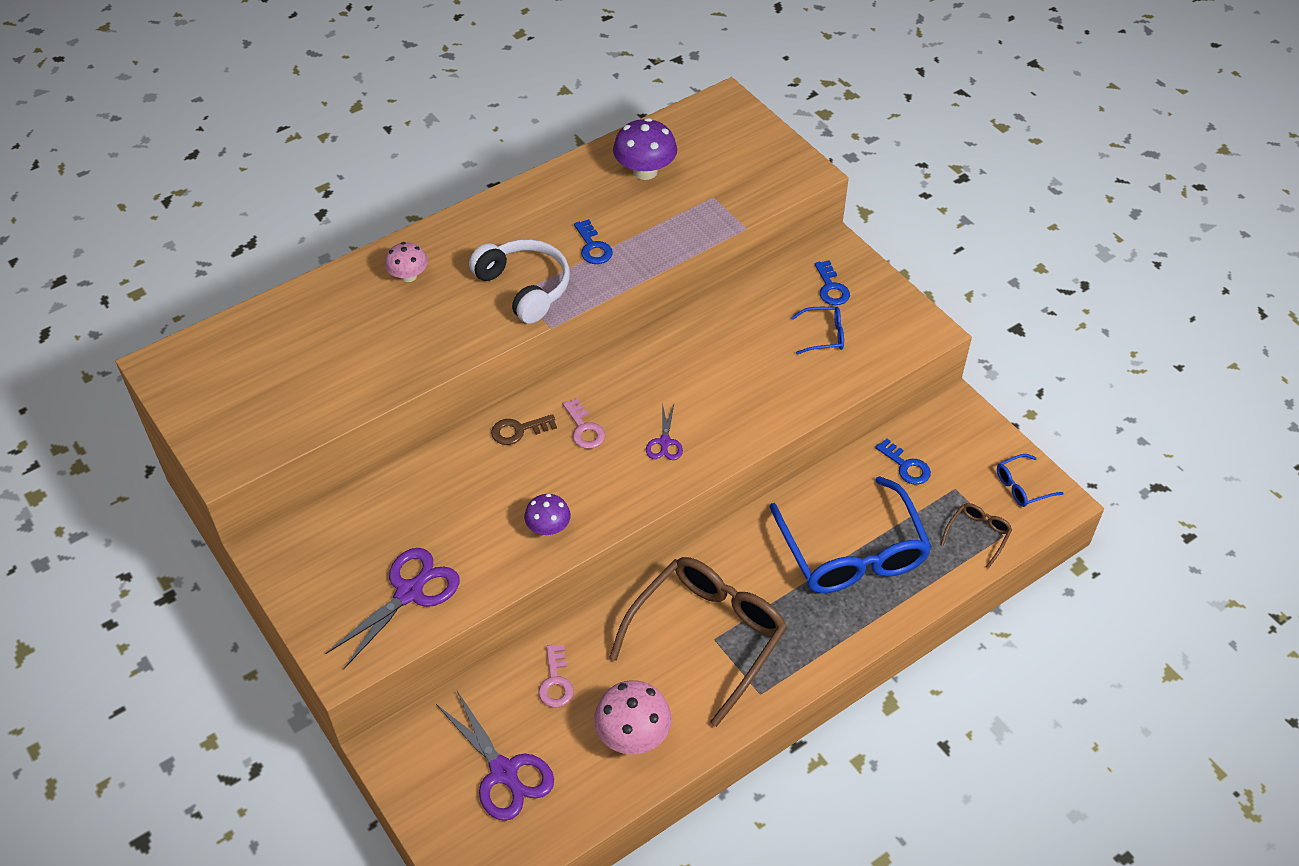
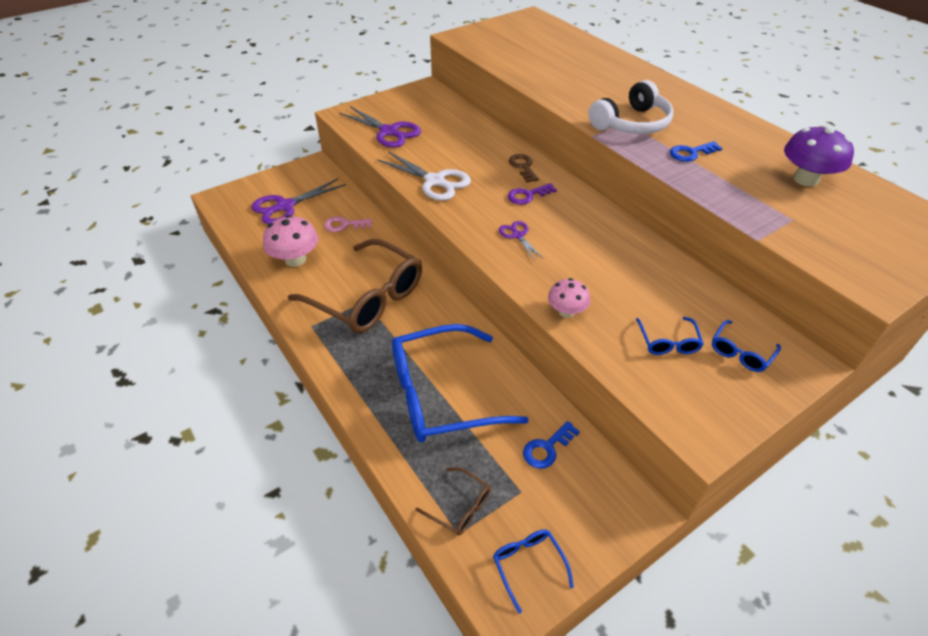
camera: 90 degrees right, 5 degrees down
pink mushroom [385,242,428,282] -> pink mushroom moved to [548,278,590,318]
purple mushroom [524,494,571,535] -> white scissors [377,151,471,201]
pink key [563,398,606,449] -> purple key [508,183,557,205]
purple scissors [646,403,683,460] -> purple scissors turned 60 degrees clockwise [499,221,544,261]
blue key [815,260,850,305] -> blue glasses [712,320,781,372]

